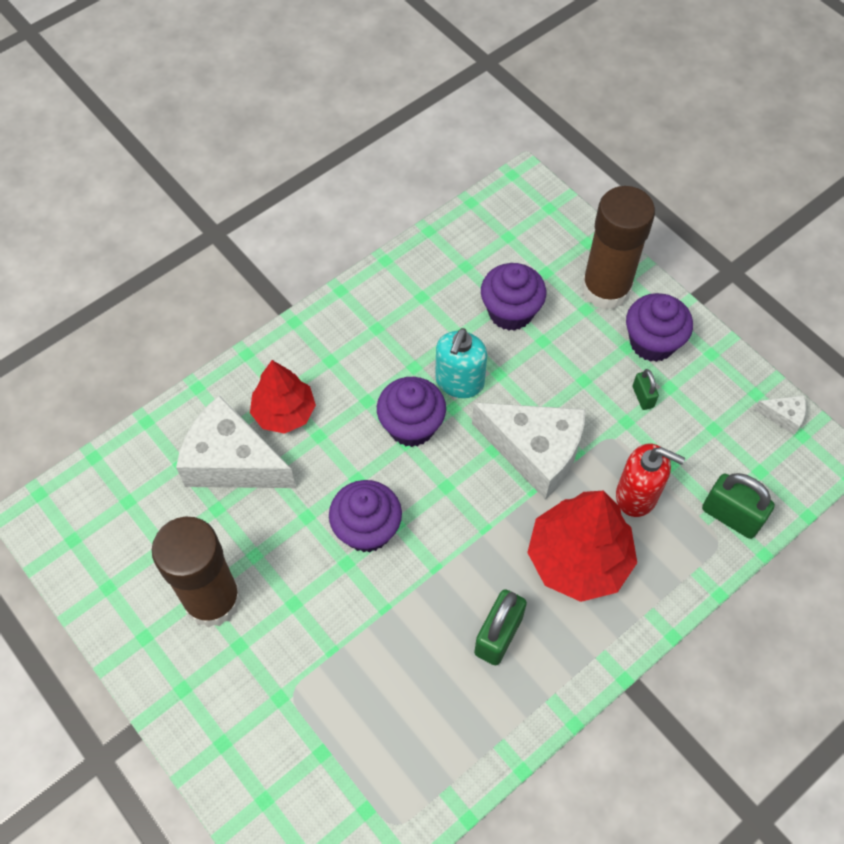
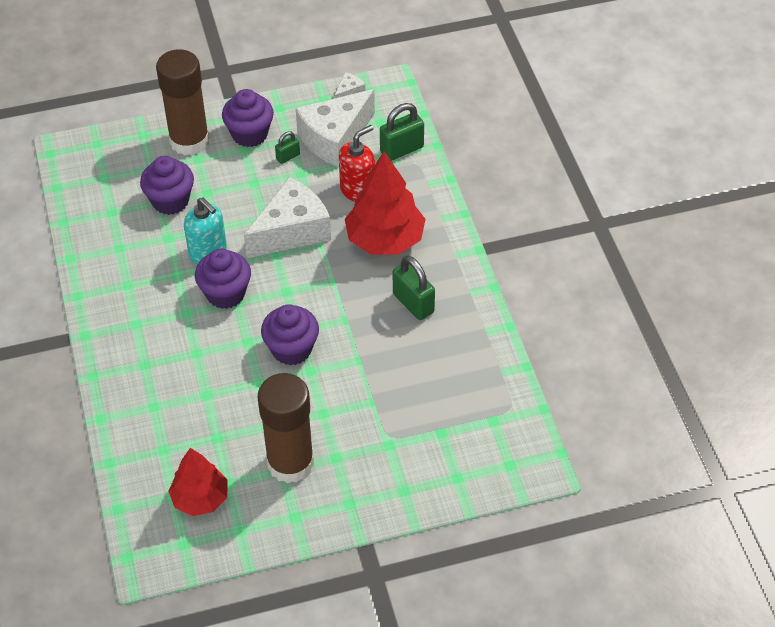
camera: 65 degrees left, 10 degrees down
white cheese [176,395,296,488] -> white cheese moved to [296,89,375,167]
red tree [250,360,316,434] -> red tree moved to [168,448,228,516]
green padlock [632,369,659,410] -> green padlock turned 45 degrees counterclockwise [275,131,300,164]

